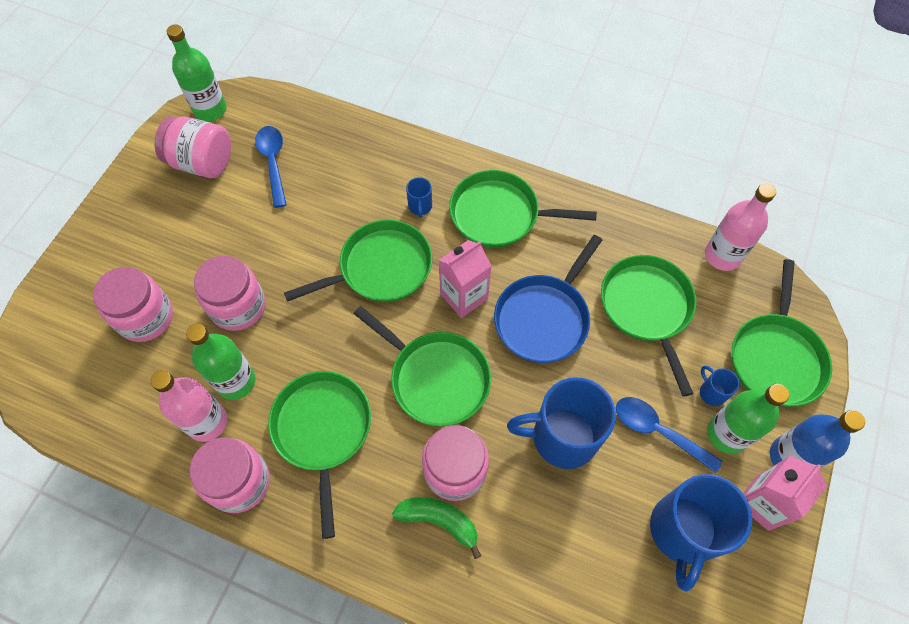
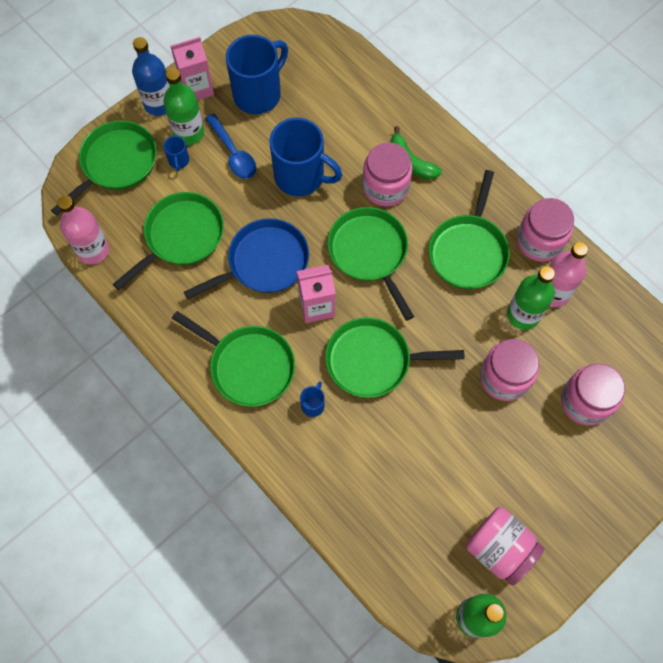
camera: 155 degrees left, 5 degrees up
blue spoon [255,126,287,208] -> none
green pan [601,255,696,397] -> green pan turned 150 degrees counterclockwise [113,192,224,290]

